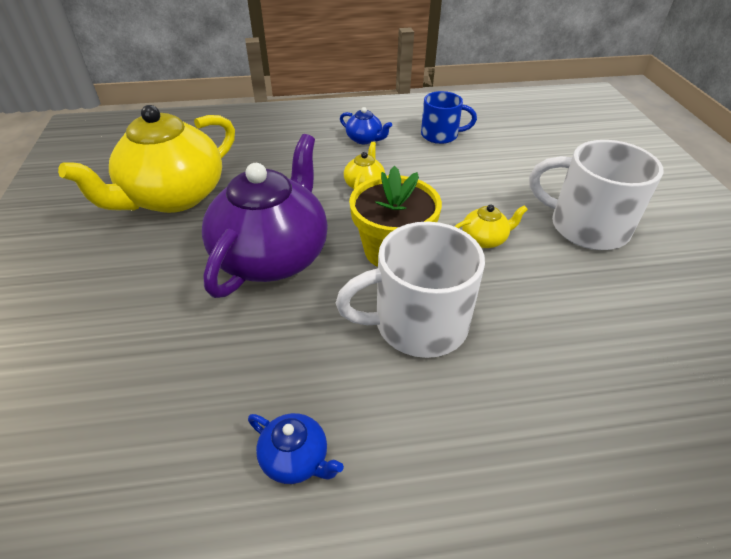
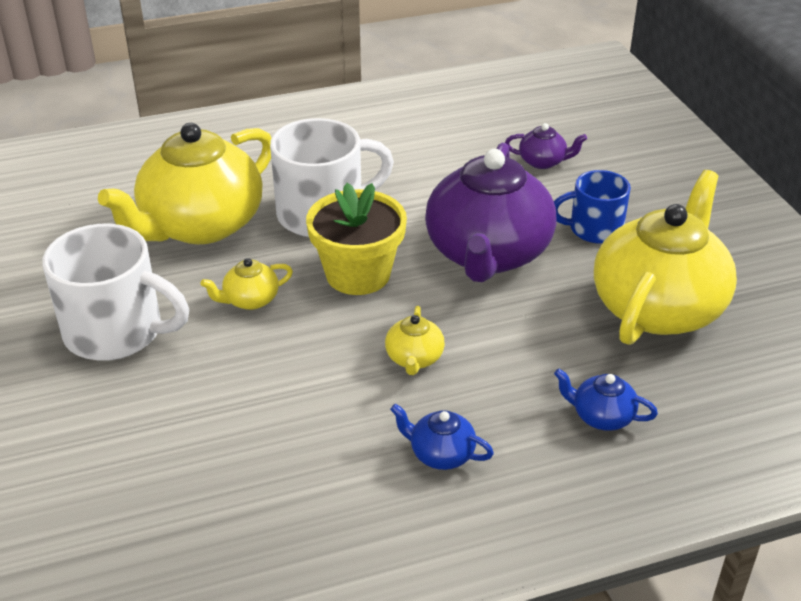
camera: 170 degrees right, 5 degrees down
blue teapot [248,413,344,484] -> blue teapot moved to [554,369,658,431]
blue mug [421,91,477,144] -> blue mug moved to [554,170,631,244]
none -> yellow teapot [98,123,272,244]
none -> purple teapot [505,123,587,169]

